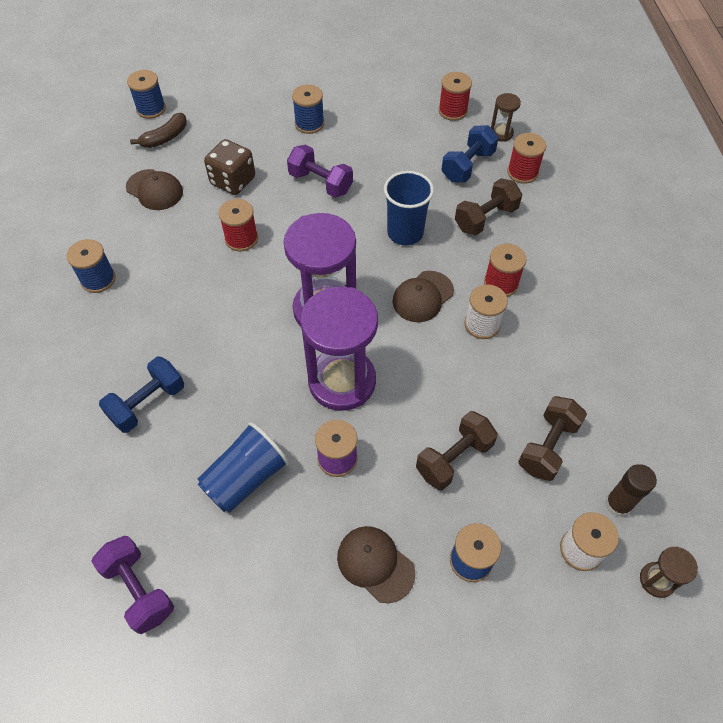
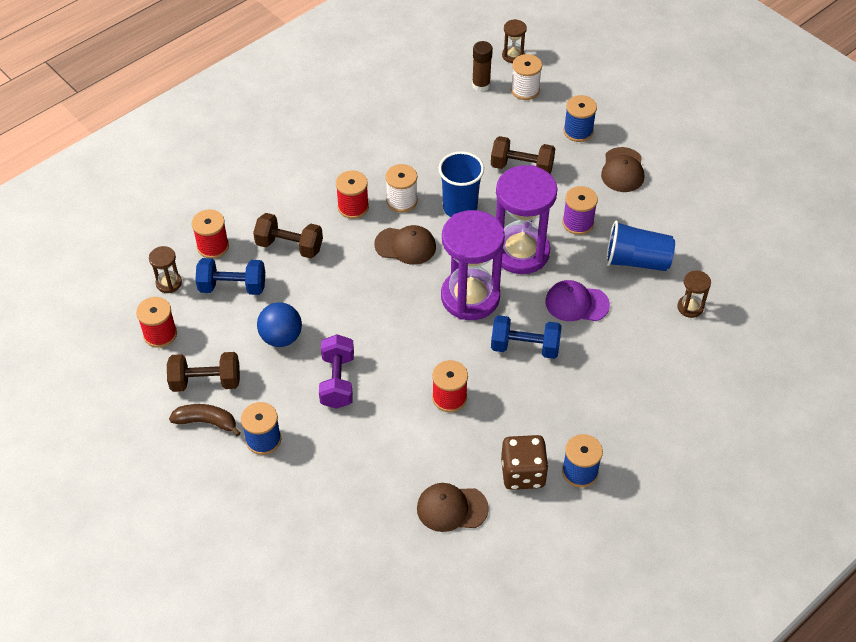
camera: 125 degrees left, 5 degrees down
purple dumbbell [91,536,174,634] -> none
blue dumbbell [99,357,184,433] -> blue dumbbell moved to [491,315,562,359]
brown cap [126,169,183,210] -> brown cap turned 90 degrees counterclockwise [417,483,489,532]
blue spool [127,70,166,119] -> none
brown banana [130,113,187,148] -> brown banana moved to [169,404,241,437]
brown dice [204,139,255,195] -> brown dice moved to [501,435,549,490]
blue cup [384,171,434,245] -> blue cup moved to [438,151,484,217]
brown dumbbell [518,396,587,481] -> brown dumbbell moved to [167,352,240,392]
none -> blue ball [257,302,302,347]
none -> purple cap [545,280,610,321]
none -> brown hourglass [677,270,711,318]

